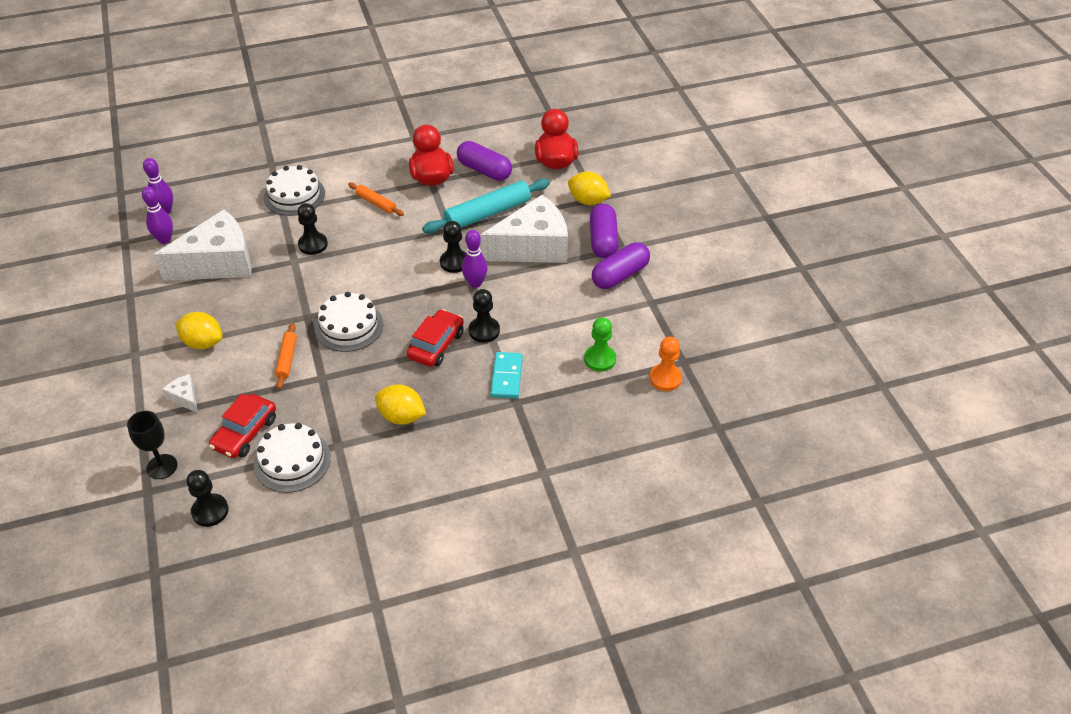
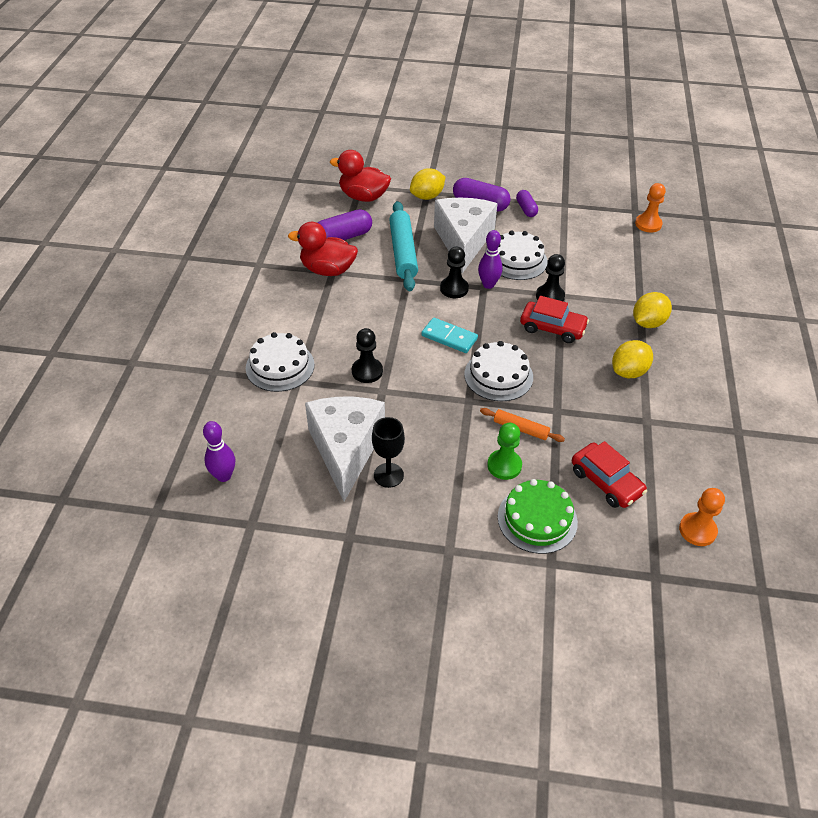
camera: 65 degrees left, 0 degrees up
black goblet [127,411,177,479] -> black goblet moved to [372,417,405,488]
purple bowling pin [142,187,173,244] -> none
white cheese [162,374,198,413] -> green cake [498,479,578,554]
yellow lemon [175,312,222,349] -> yellow lemon moved to [633,292,672,328]
black pawn [187,470,229,527] -> orange pawn [679,488,725,546]
white cake [254,423,331,493] -> white cake moved to [498,231,548,280]
orange rolling pin [348,183,404,216] -> none
red car [407,309,464,367] -> red car turned 150 degrees clockwise [520,296,589,343]
turquoise domino [490,352,523,399] -> turquoise domino moved to [421,317,478,353]
green pawn [584,317,616,372] -> green pawn moved to [487,423,522,480]
purple capsule [592,242,650,289] -> purple capsule [516,190,538,217], size x0.60

